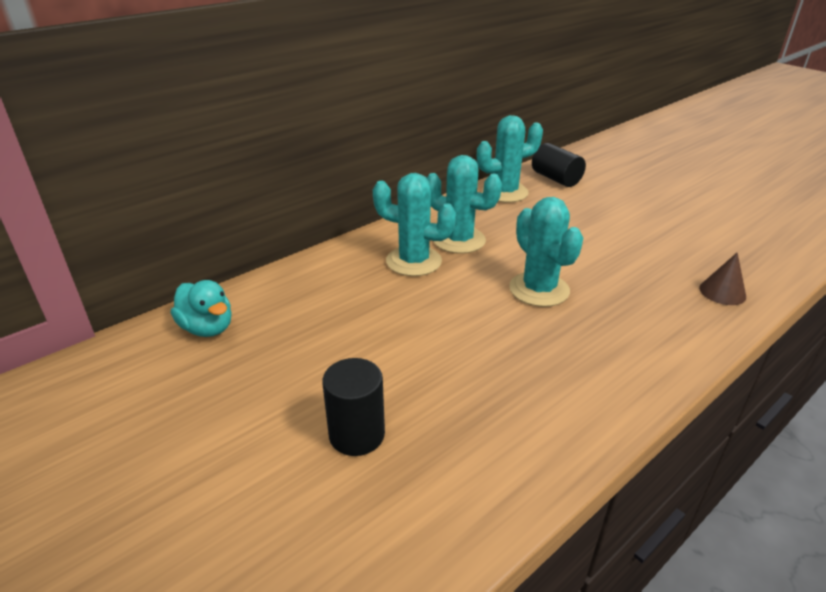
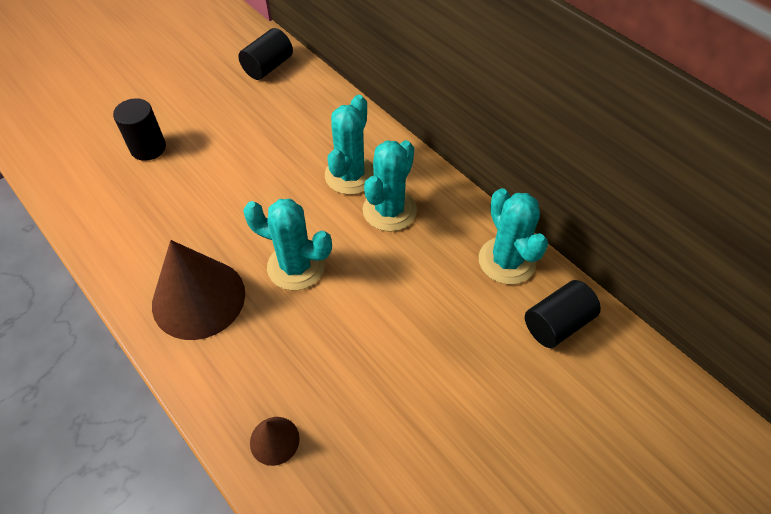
camera: 90 degrees right, 20 degrees up
turquoise duck [171,280,232,337] -> black cylinder [238,28,293,80]
turquoise cactus [509,197,583,307] -> turquoise cactus turned 45 degrees clockwise [243,199,332,290]
none -> brown cone [152,240,245,340]

